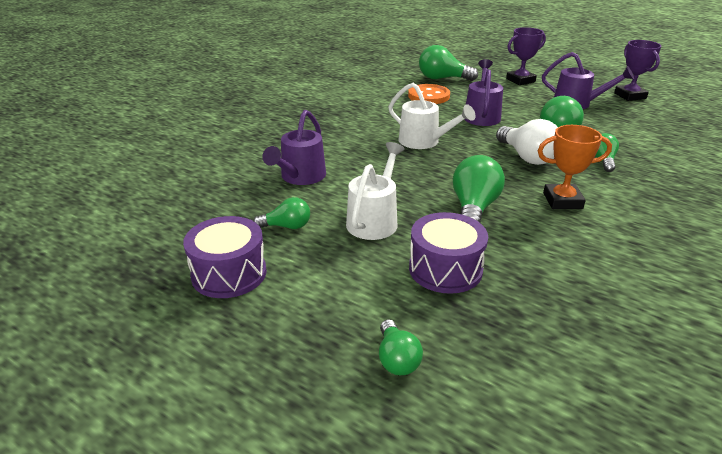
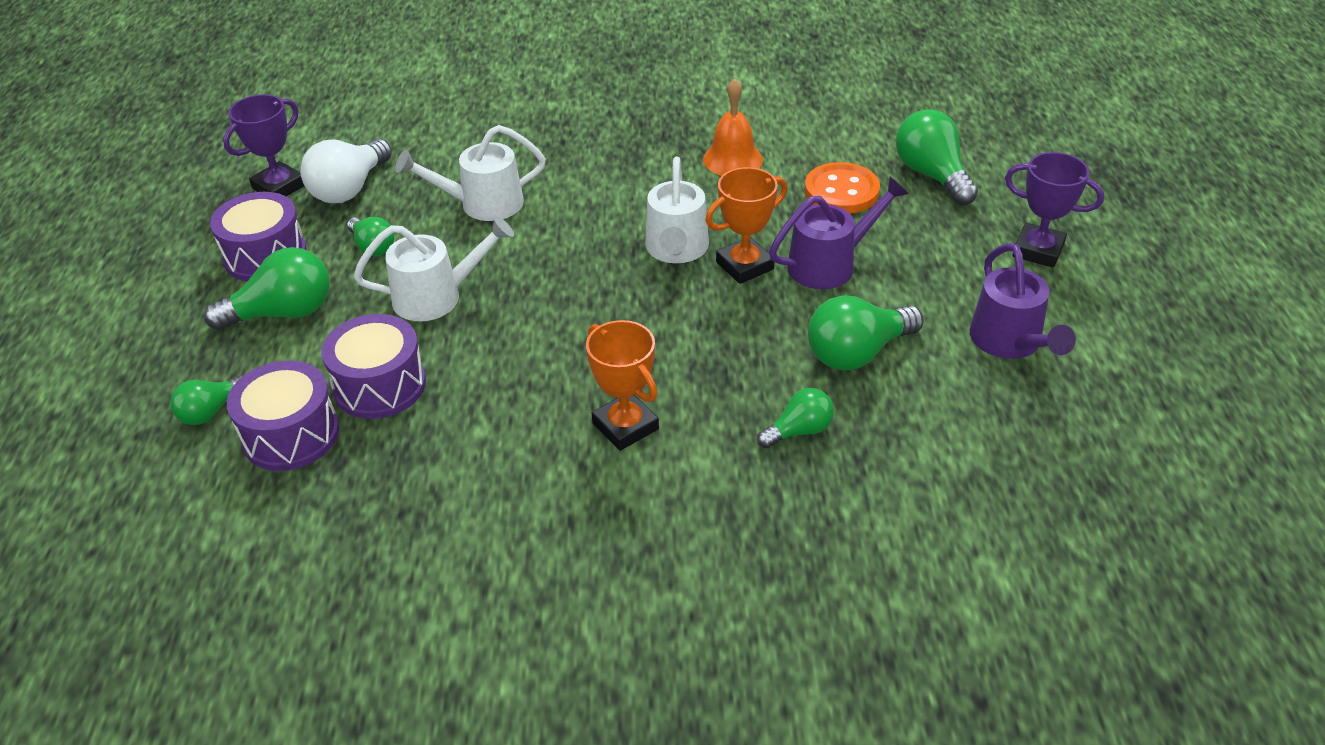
camera: 55 degrees right, 10 degrees up
purple watering can [262,110,326,185] -> white watering can [395,125,546,221]
green light bulb [453,155,505,223] -> green light bulb moved to [204,247,330,331]
white light bulb [496,119,558,165] -> white light bulb moved to [300,139,392,203]
purple trophy [614,40,662,101] -> purple trophy moved to [223,94,304,196]
none -> purple drum [227,360,339,471]
none -> orange bell [703,79,763,176]
none -> orange trophy [705,167,787,284]

